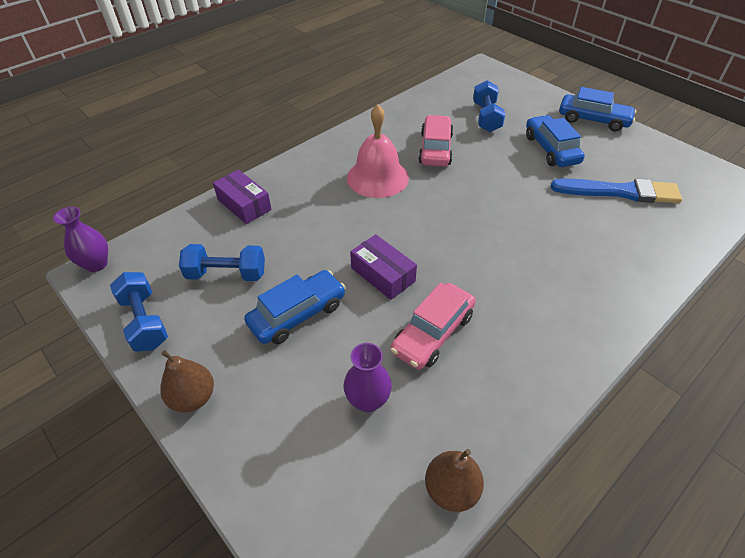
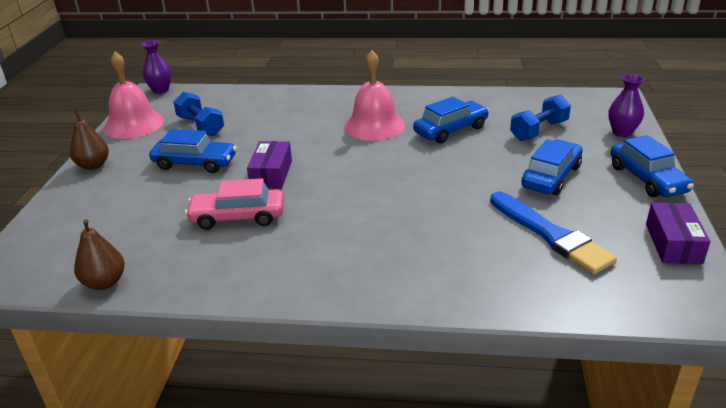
camera: 50 degrees right, 15 degrees down
blue dumbbell [110,272,168,352] -> pink bell [103,52,164,139]
purple box [213,170,272,224] -> purple box moved to [646,203,711,264]
purple vase [343,343,392,412] -> purple vase moved to [608,74,645,137]
pink car [418,115,453,167] -> blue car [413,97,489,143]

